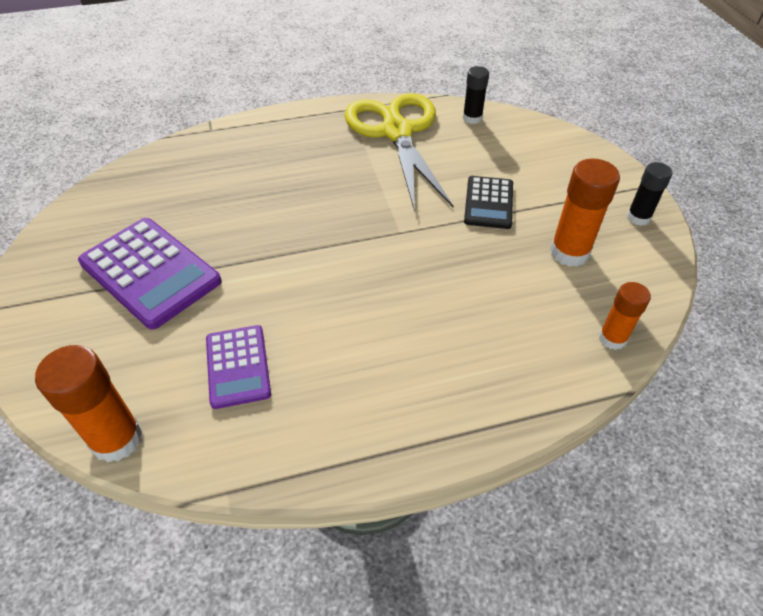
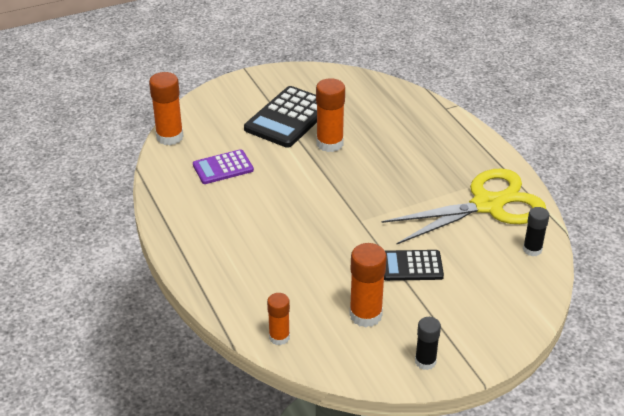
camera: 80 degrees right, 10 degrees down
purple calculator [78,218,222,330] -> black calculator [244,86,317,148]
none -> orange glue stick [316,78,345,152]

